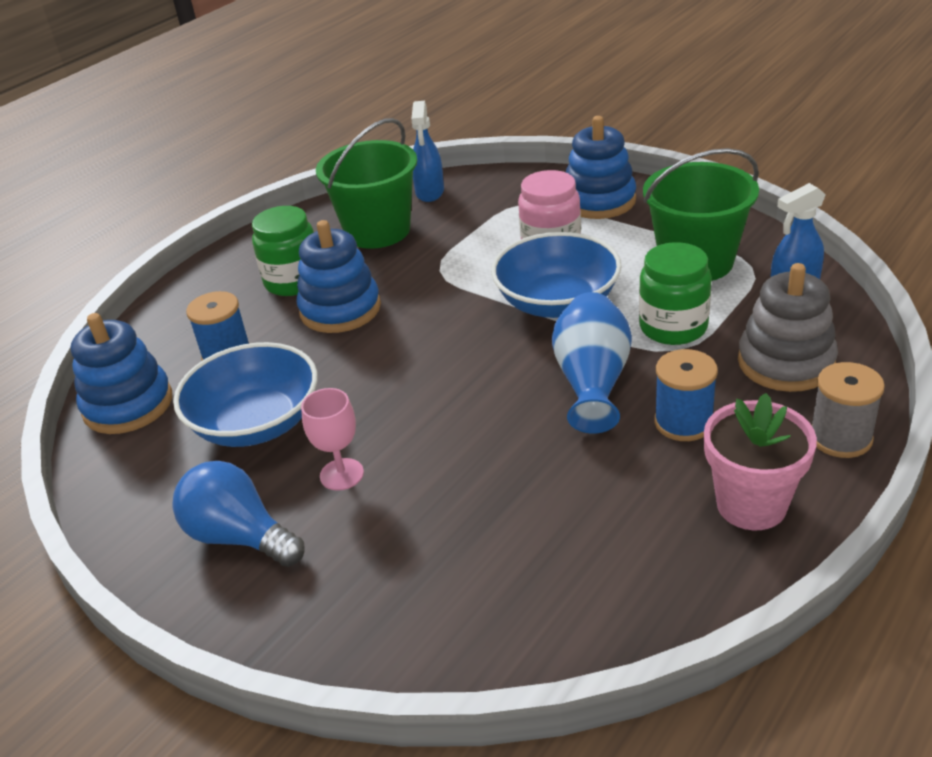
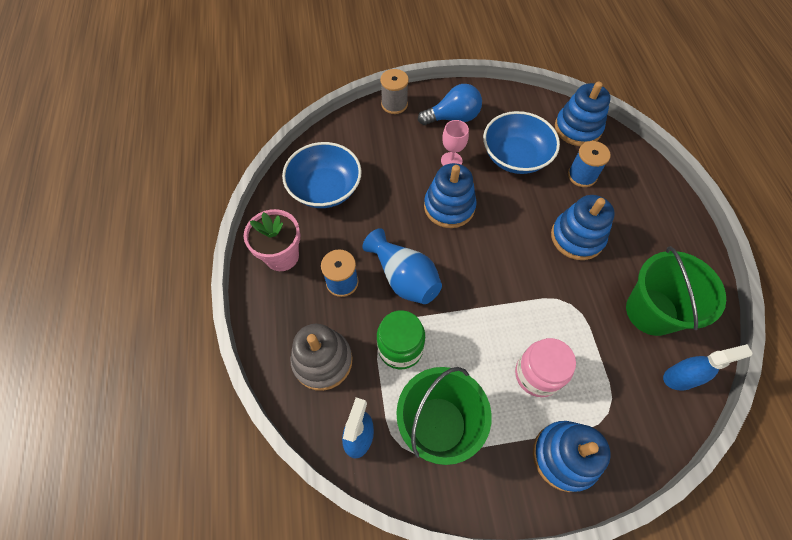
camera: 130 degrees right, 25 degrees up
green jar [252,206,314,296] -> none
blue spray bottle [411,101,444,202] -> blue spray bottle turned 120 degrees clockwise [663,344,753,390]
blue bowl [491,232,622,318] -> blue bowl moved to [282,142,362,208]
grey spool [811,362,885,458] -> grey spool moved to [380,69,409,114]
none -> blue stacking toy [424,163,477,228]

